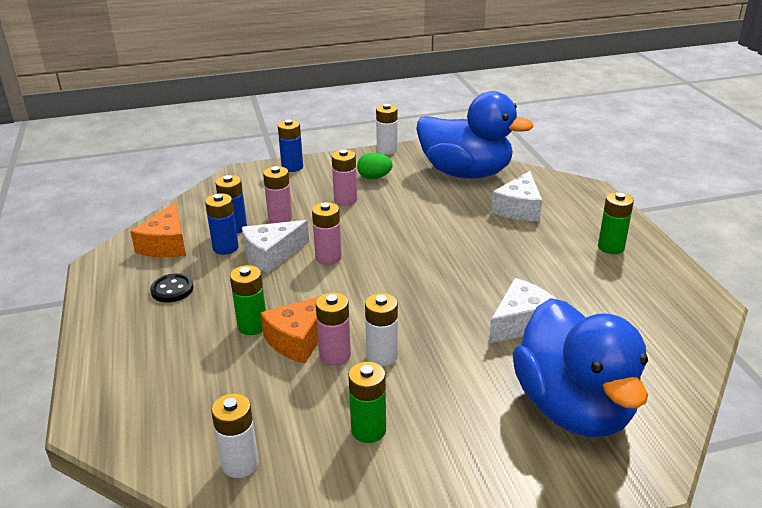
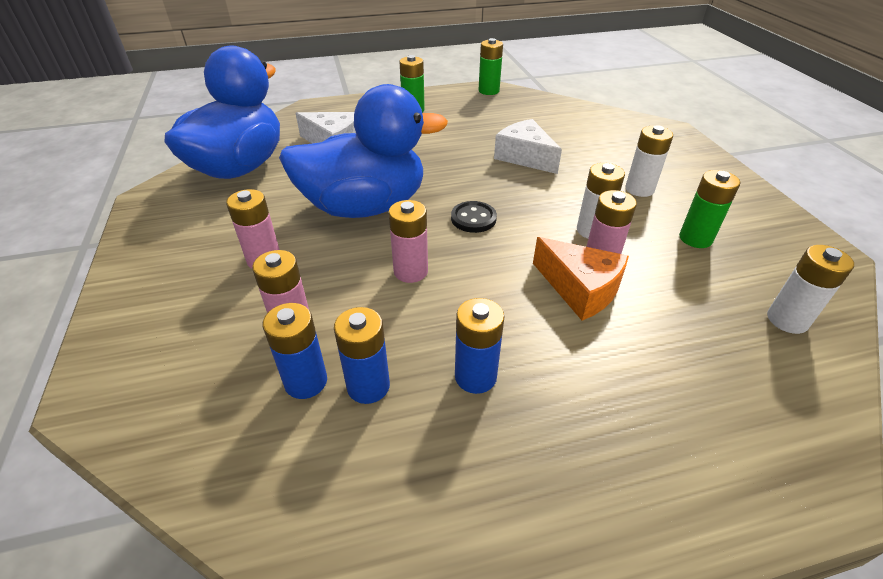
camera: 90 degrees left, 10 degrees up
orange cheese [130,202,186,257] -> none
black button [150,274,193,302] -> black button moved to [451,201,497,233]
green battery [230,265,266,335] -> green battery moved to [479,38,503,95]
white cheese [242,220,309,273] -> none
blue battery [278,119,303,172] -> blue battery moved to [455,298,504,394]
green egg [357,153,393,179] -> none
white battery [376,104,398,155] -> white battery moved to [625,125,673,197]
blue duck [512,298,648,437] -> blue duck moved to [279,84,448,218]

